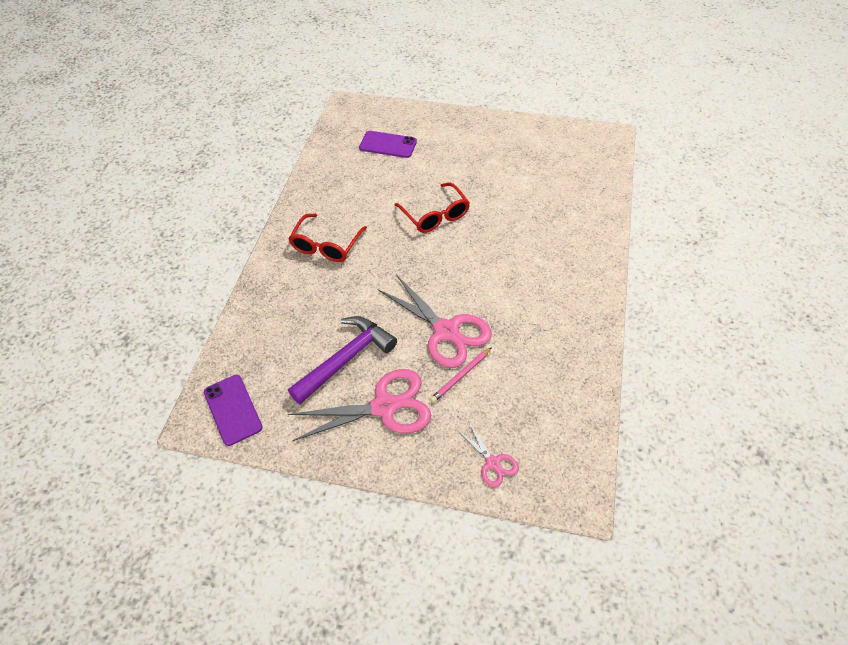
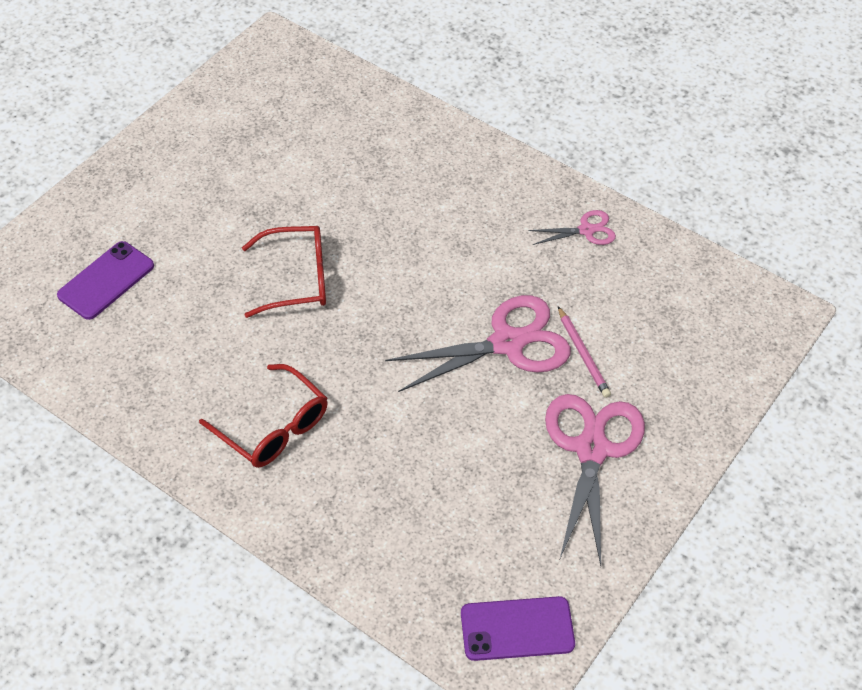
camera: 70 degrees left, 0 degrees up
purple hammer [288,316,397,404] -> none
pink scissors [457,421,519,487] -> pink scissors moved to [528,210,616,245]

